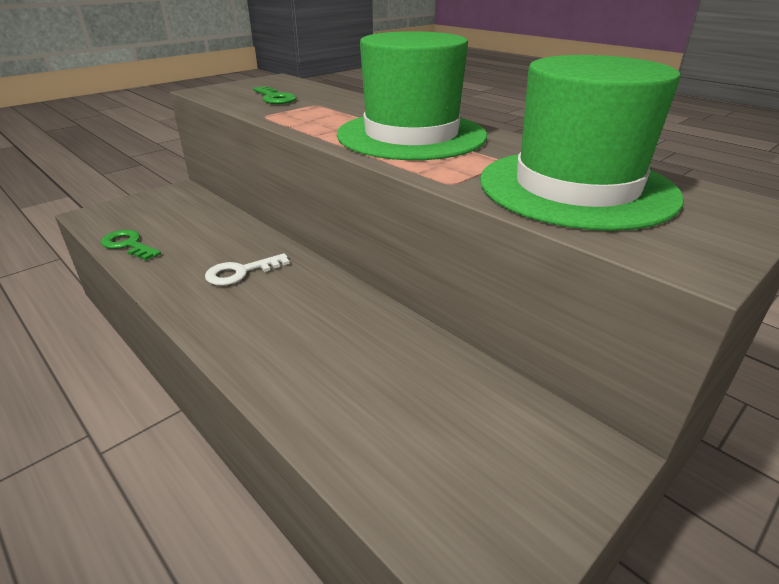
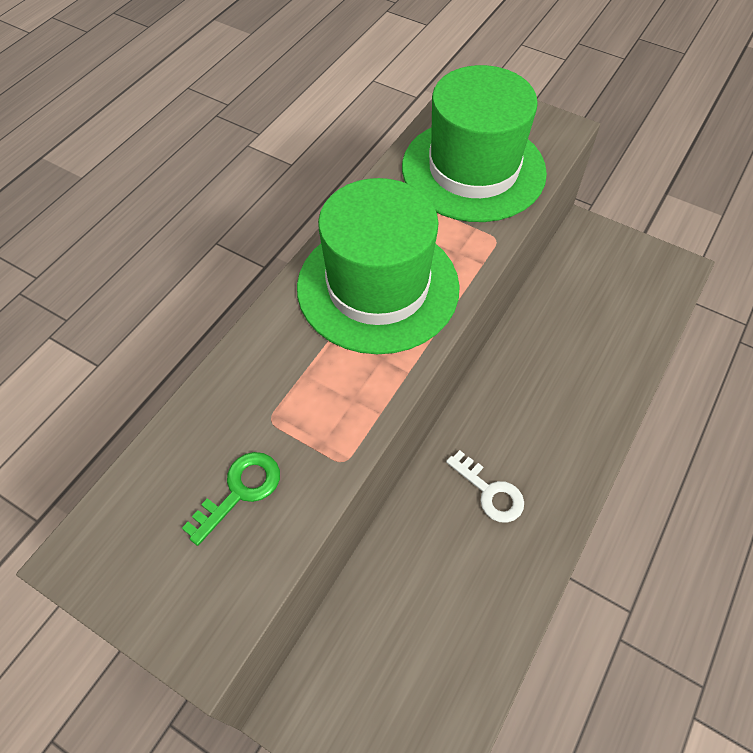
camera: 105 degrees left, 25 degrees up
green key [101,230,161,260] -> none

